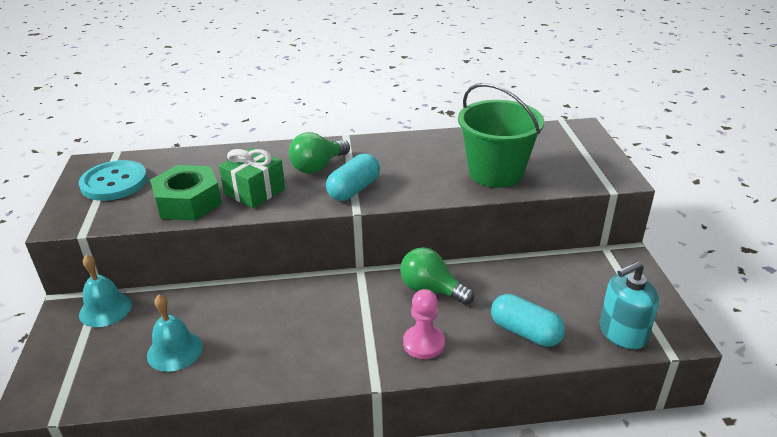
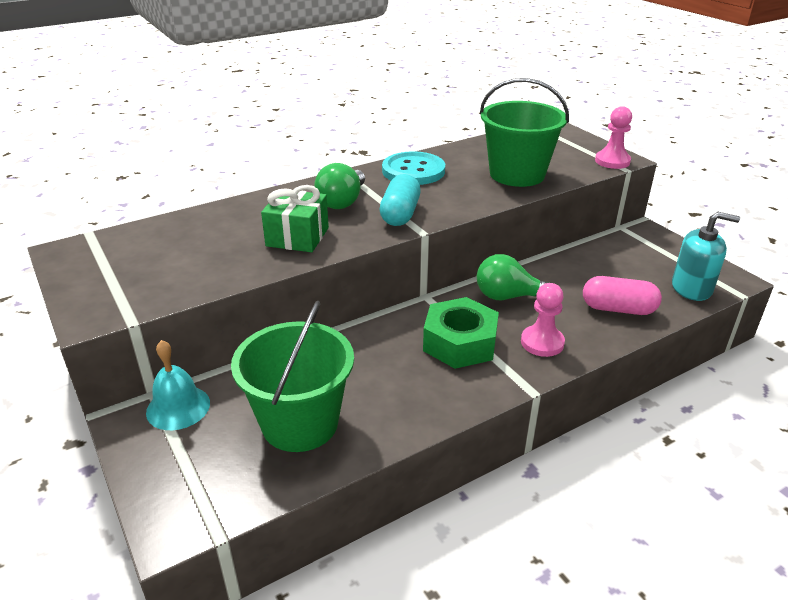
camera: 25 degrees left, 0 degrees up
turquoise button [79,160,148,201] -> turquoise button moved to [382,151,445,185]
turquoise bell [147,295,203,372] -> green bucket [231,300,354,452]
green nut [150,165,222,221] -> green nut moved to [423,297,499,369]
turquoise capsule [491,294,565,347] -> pink capsule [583,276,662,315]
turquoise soap dispenser [600,261,659,350] -> turquoise soap dispenser turned 120 degrees counterclockwise [672,212,740,301]
none -> pink pawn [595,106,632,169]

